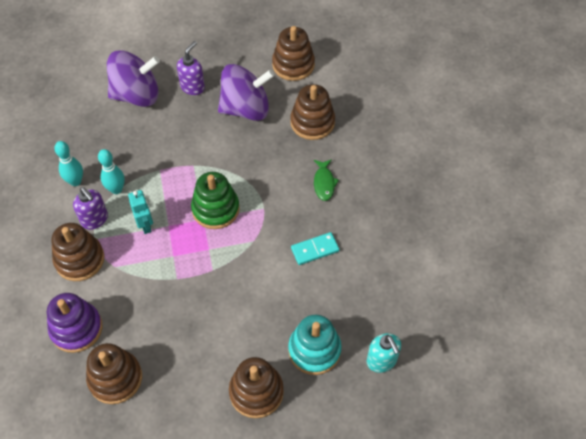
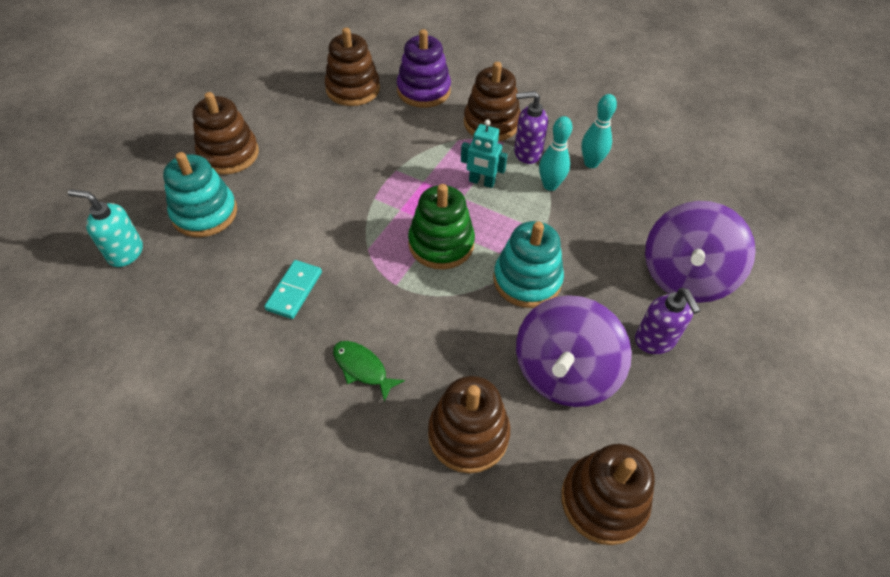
camera: 130 degrees right, 5 degrees down
none -> turquoise stacking toy [494,221,564,308]

